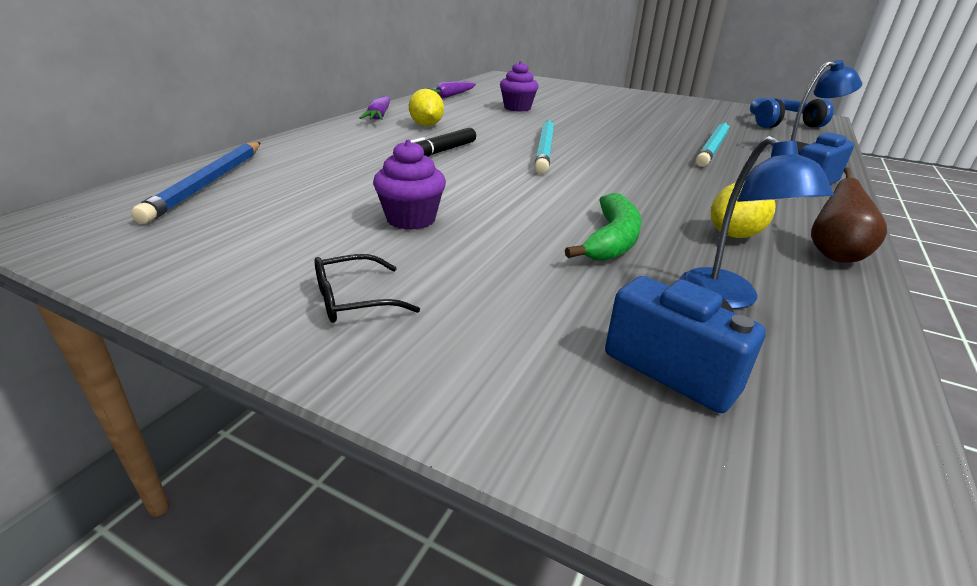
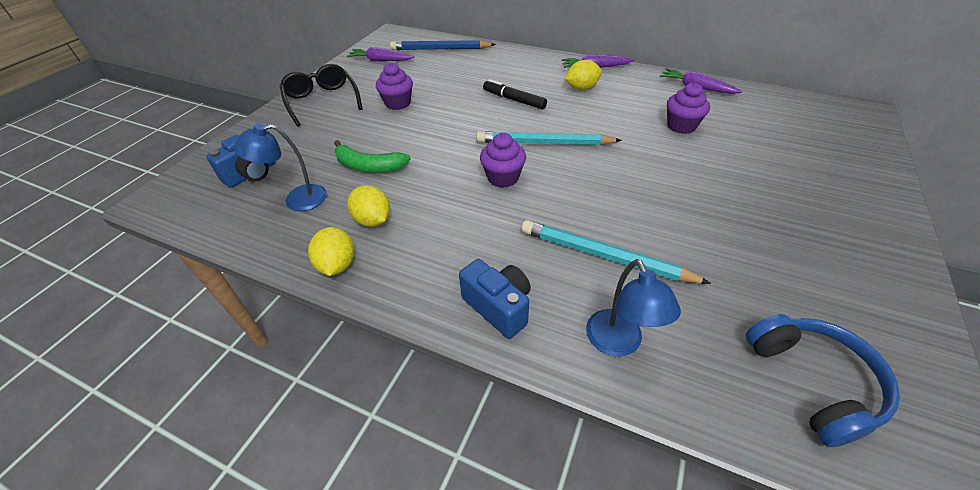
camera: 90 degrees right, 15 degrees up
black glasses [315,254,420,323] -> black glasses [279,64,363,127], size x1.79
brown pear [811,167,887,263] -> yellow lemon [308,227,354,276]
none -> purple carrot [347,47,414,61]
none -> purple cupcake [480,133,526,188]

